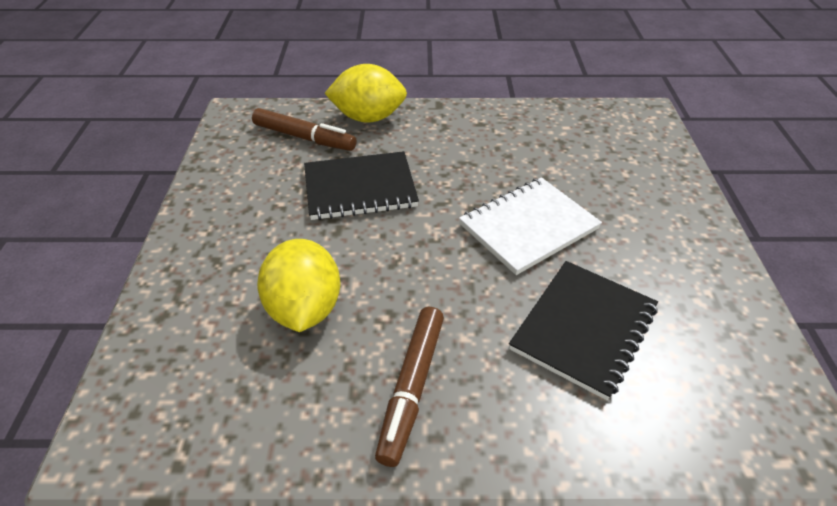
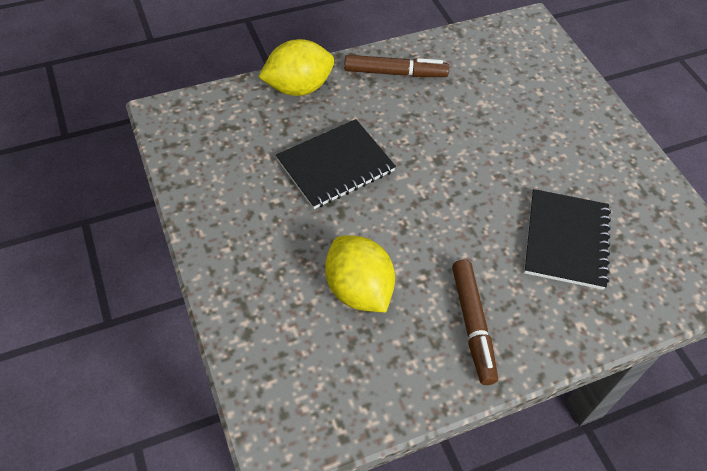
camera: 25 degrees left, 10 degrees up
brown marker [252,108,357,151] -> brown marker moved to [344,55,449,77]
white notebook [459,177,602,275] -> none

